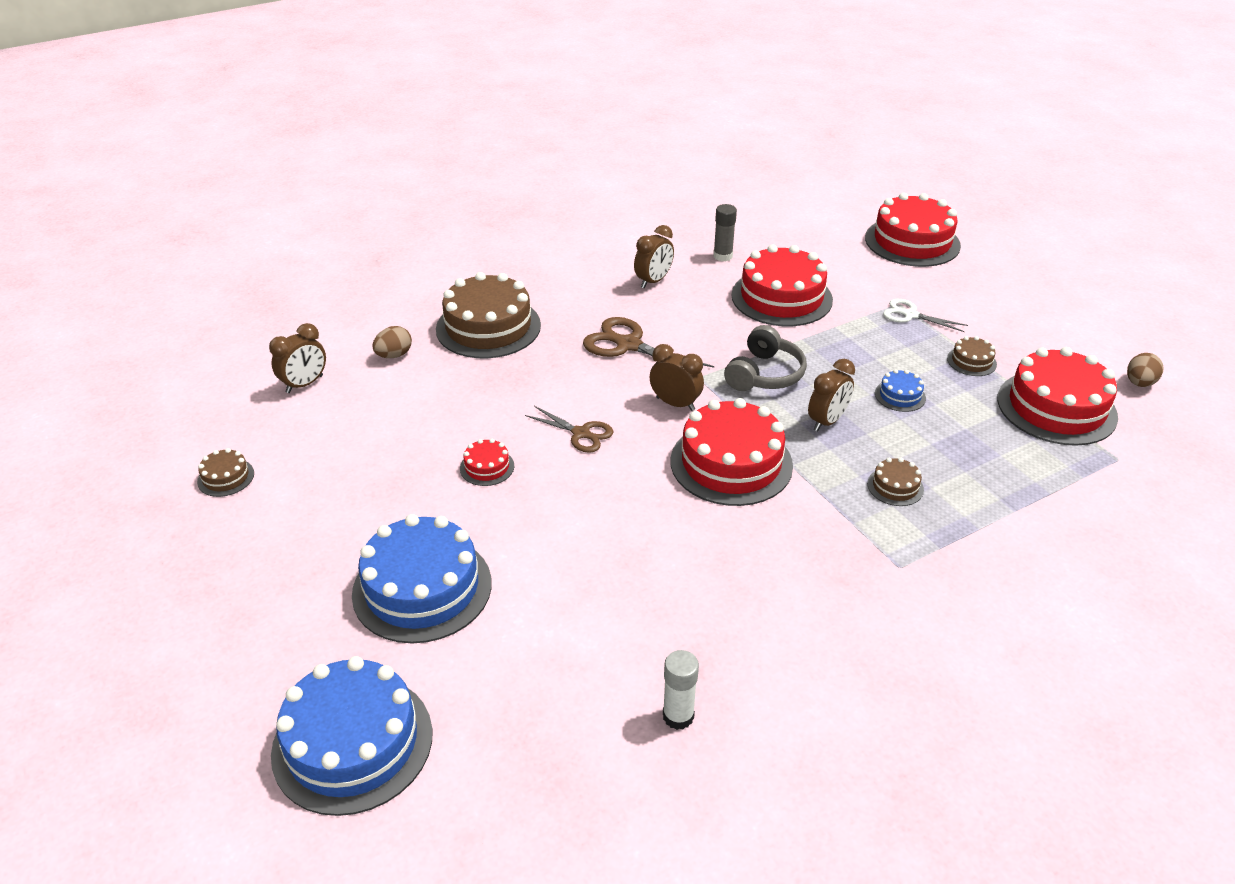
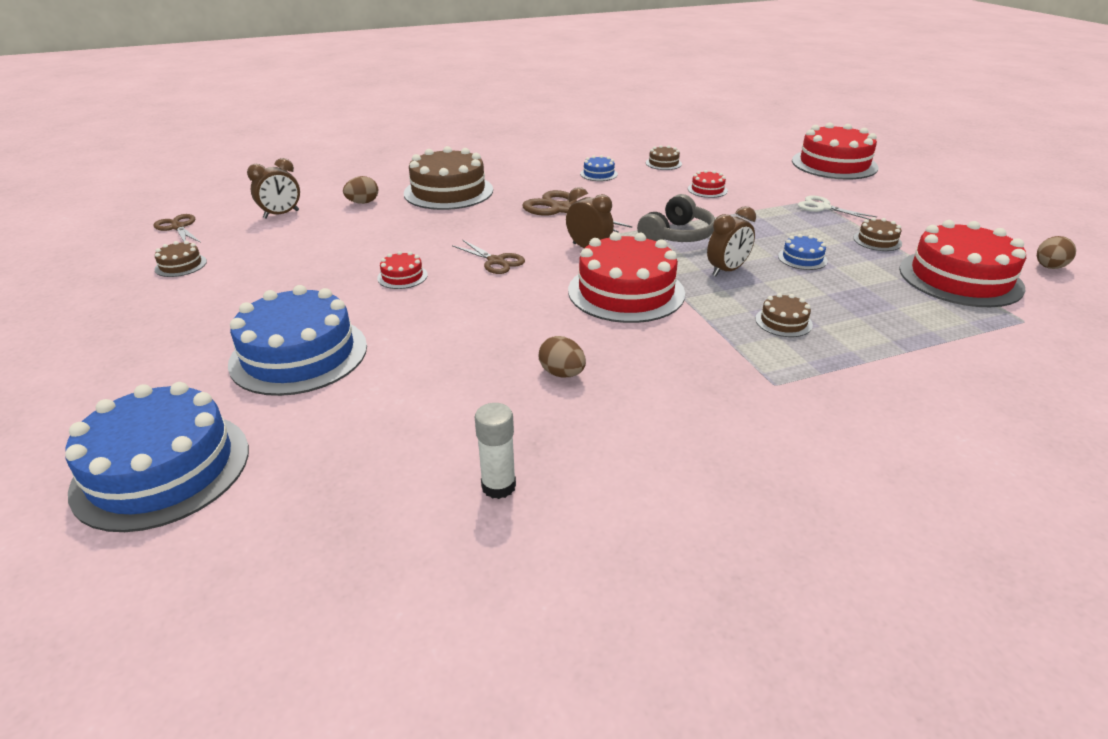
camera: 10 degrees right, 5 degrees down
brown clock [634,225,674,288] -> blue cake [580,155,618,181]
grey glue stick [713,204,737,261] -> brown cake [646,145,682,170]
red cake [731,244,833,326] -> red cake [688,170,728,198], size x0.44
none -> brown scissors [153,214,201,243]
none -> brown egg [538,336,586,377]

